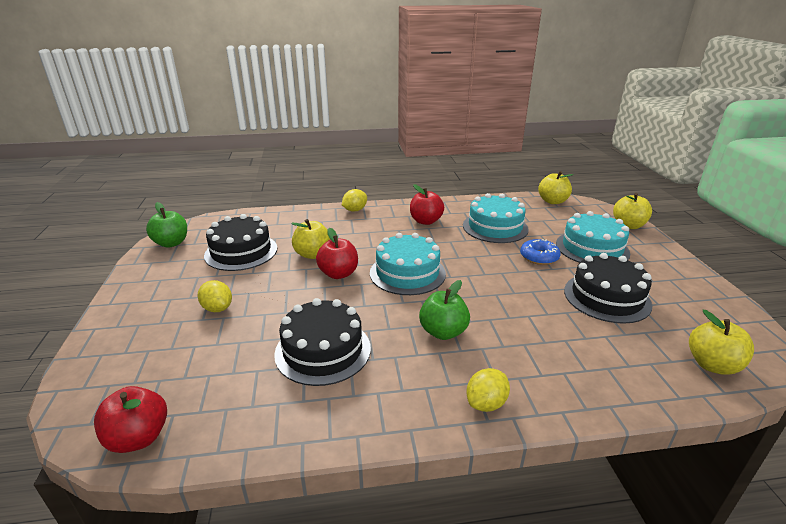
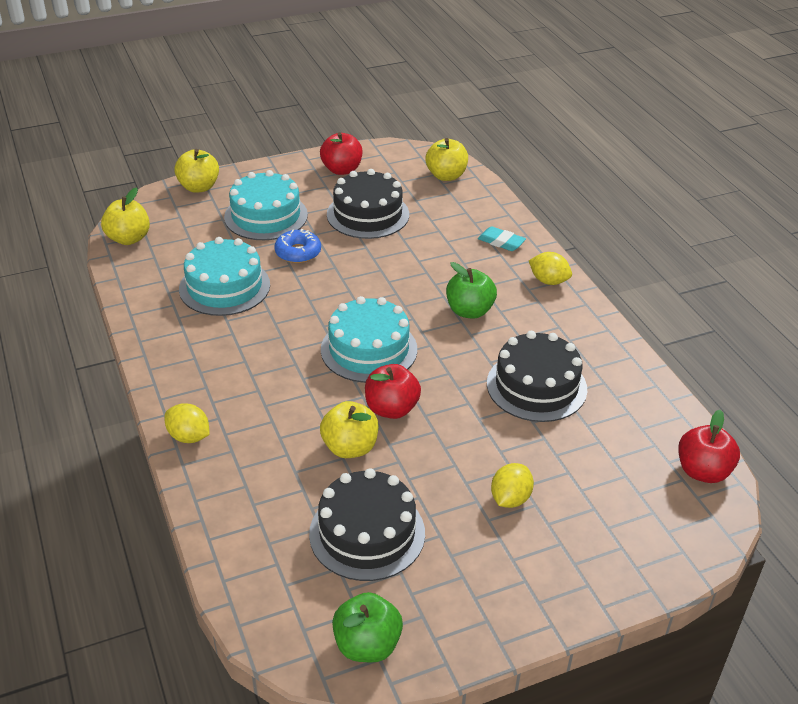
camera: 105 degrees left, 10 degrees up
red apple [410,184,444,225] -> red apple moved to [320,132,362,175]
none -> turquoise eraser [478,226,526,251]

